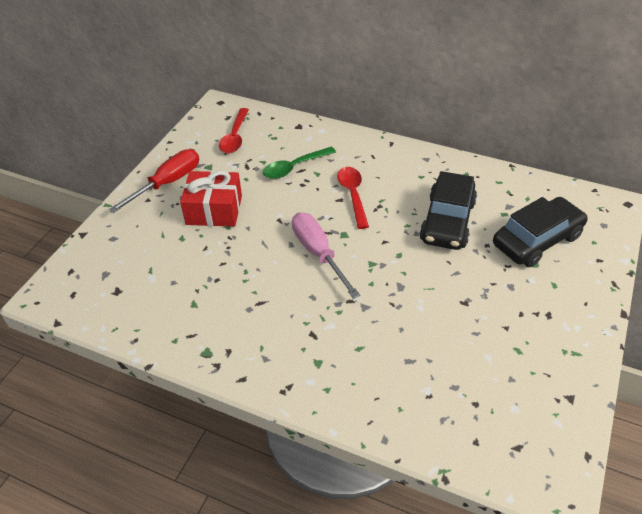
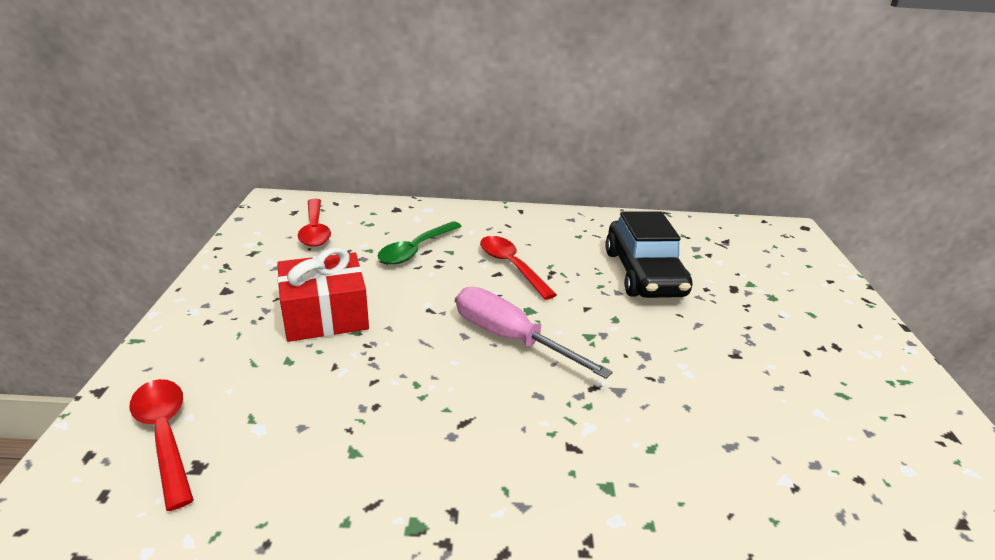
camera: 25 degrees left, 15 degrees down
red screwdriver [109,149,199,213] -> none
black car [493,197,588,267] -> none
none -> red spoon [129,379,194,511]

